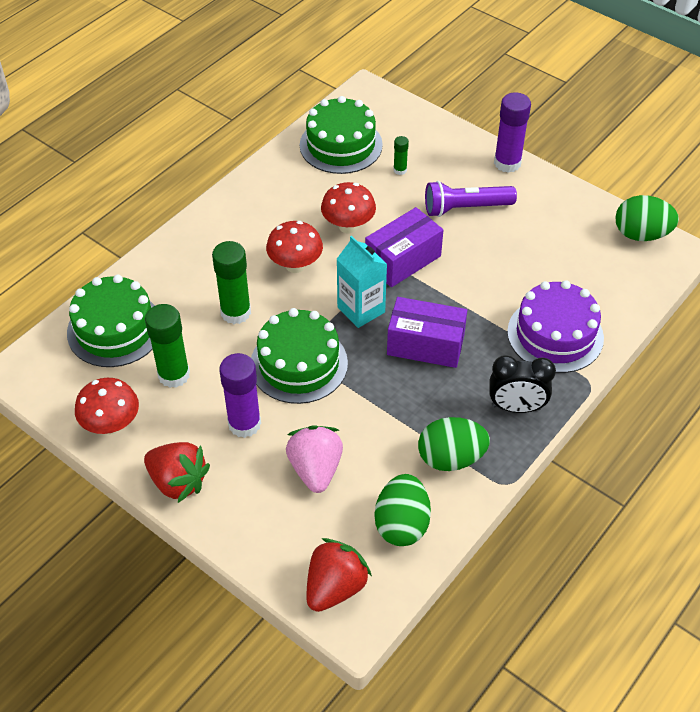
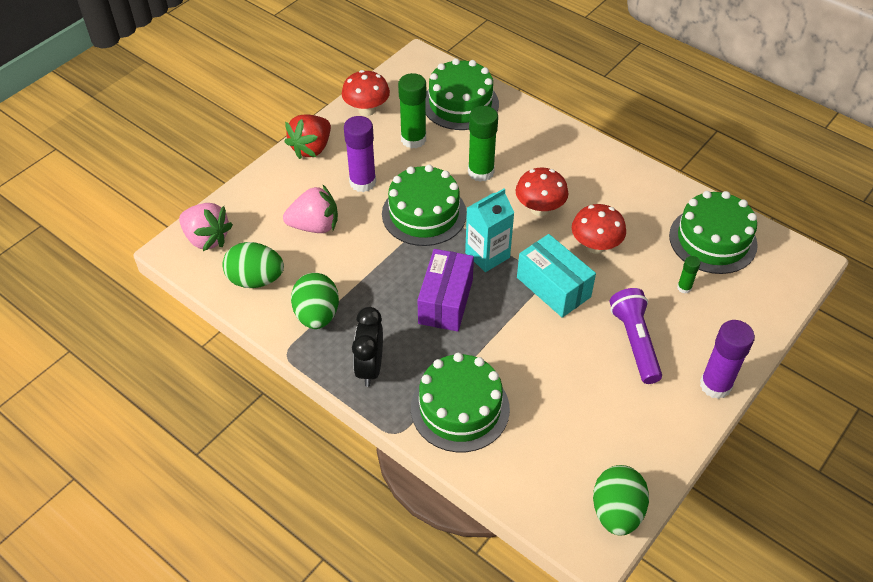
camera: 90 degrees right, 0 degrees up
red strawberry [306,538,372,612] -> pink strawberry [179,203,233,251]
purple box [365,207,443,287] -> turquoise box [517,234,596,318]
purple cake [507,280,604,373] -> green cake [411,353,510,452]

